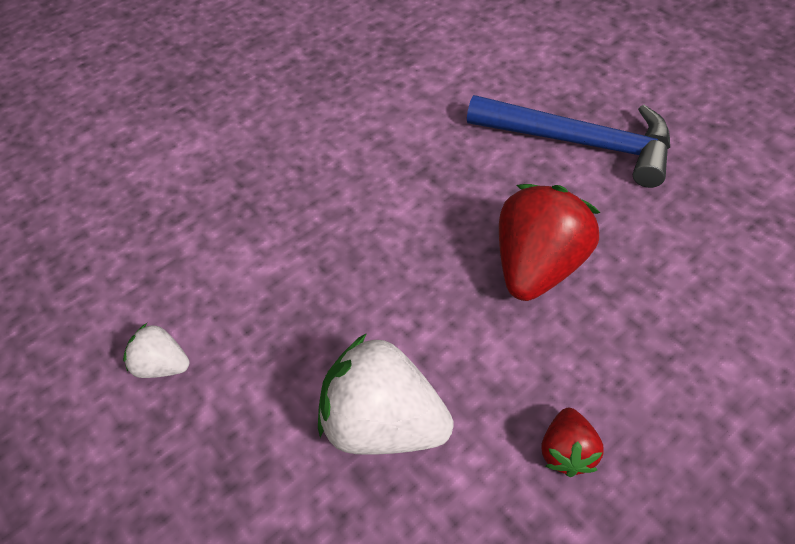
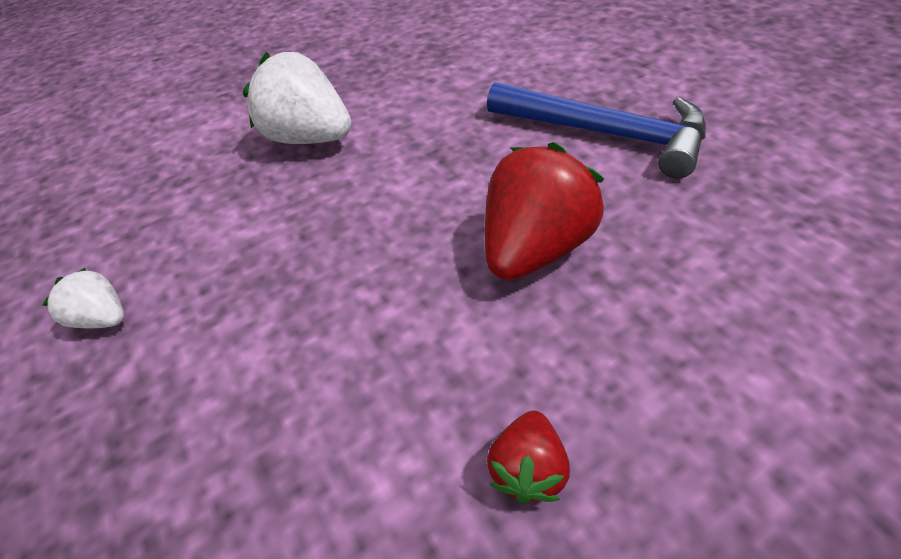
camera: 10 degrees right, 5 degrees down
white strawberry [318,333,453,455] -> white strawberry moved to [243,52,351,144]

